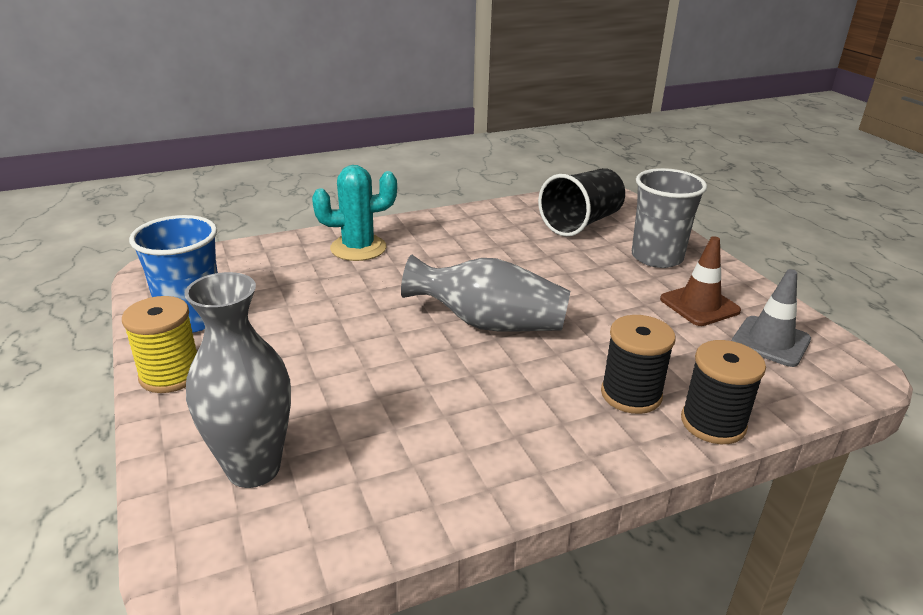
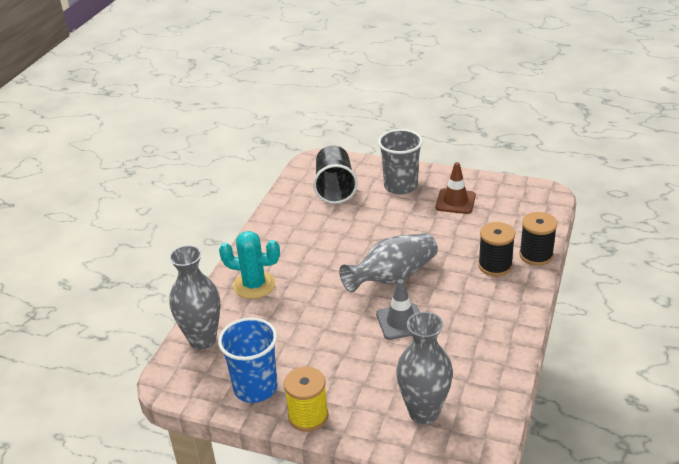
camera: 45 degrees left, 5 degrees up
turquoise cactus [312,165,397,261] -> turquoise cactus turned 75 degrees clockwise [219,231,280,299]
grey traffic cone [732,269,811,367] -> grey traffic cone moved to [376,279,420,340]
none -> grey vase [169,245,221,350]

